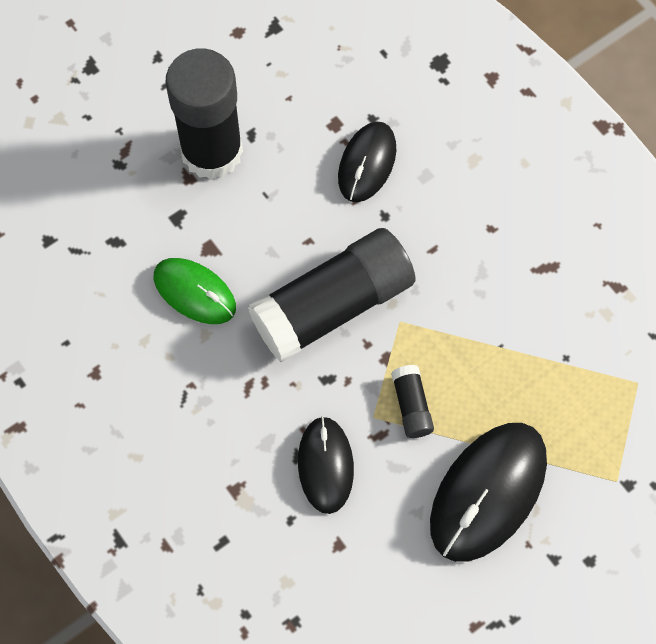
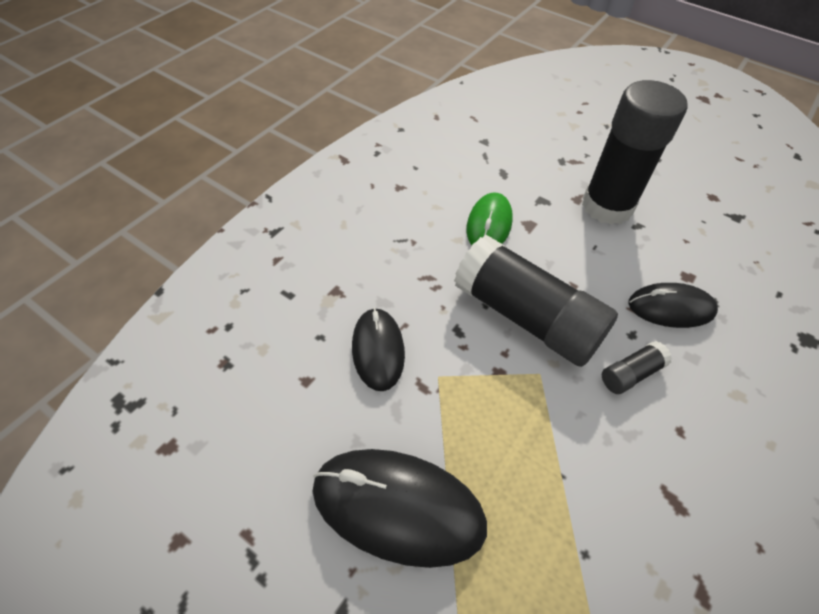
camera: 70 degrees right, 15 degrees down
black mouse [298,416,354,514] -> black mouse turned 75 degrees counterclockwise [352,307,405,391]
black glue stick [391,365,434,438] -> black glue stick moved to [602,341,672,394]

